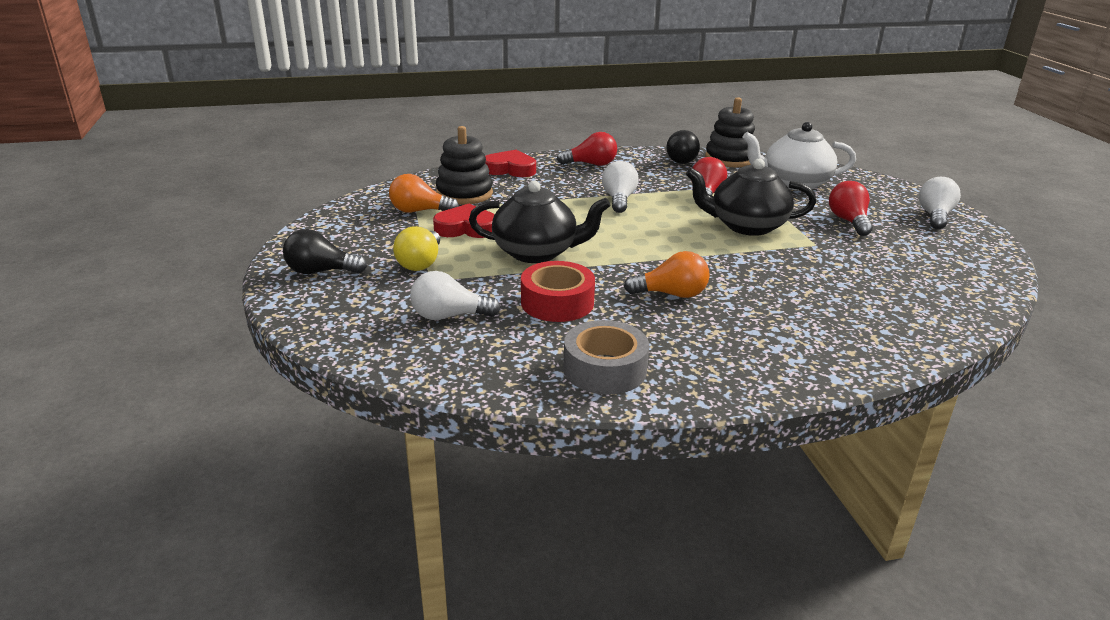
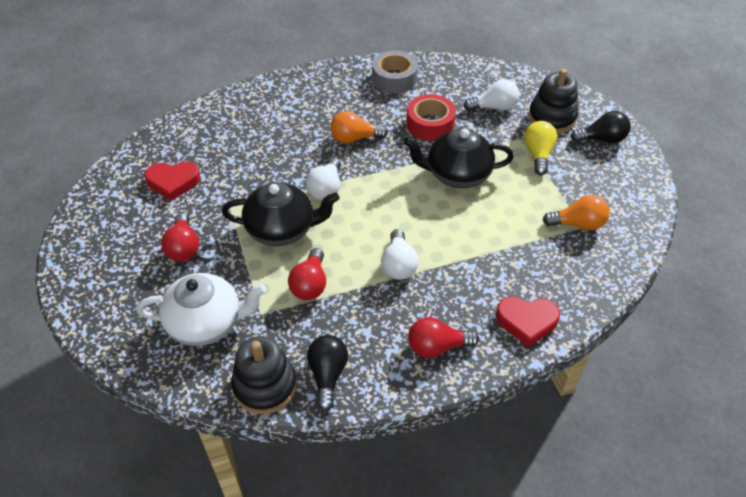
camera: 175 degrees right, 20 degrees up
red heart [433,204,495,238] -> red heart moved to [144,161,200,201]
black stacking toy [436,126,493,205] -> black stacking toy moved to [529,69,578,133]
white light bulb [919,177,961,229] -> white light bulb moved to [306,158,341,200]

